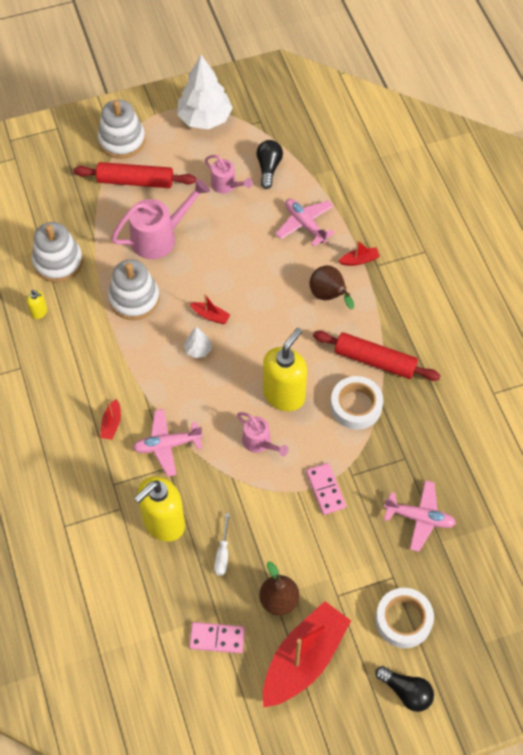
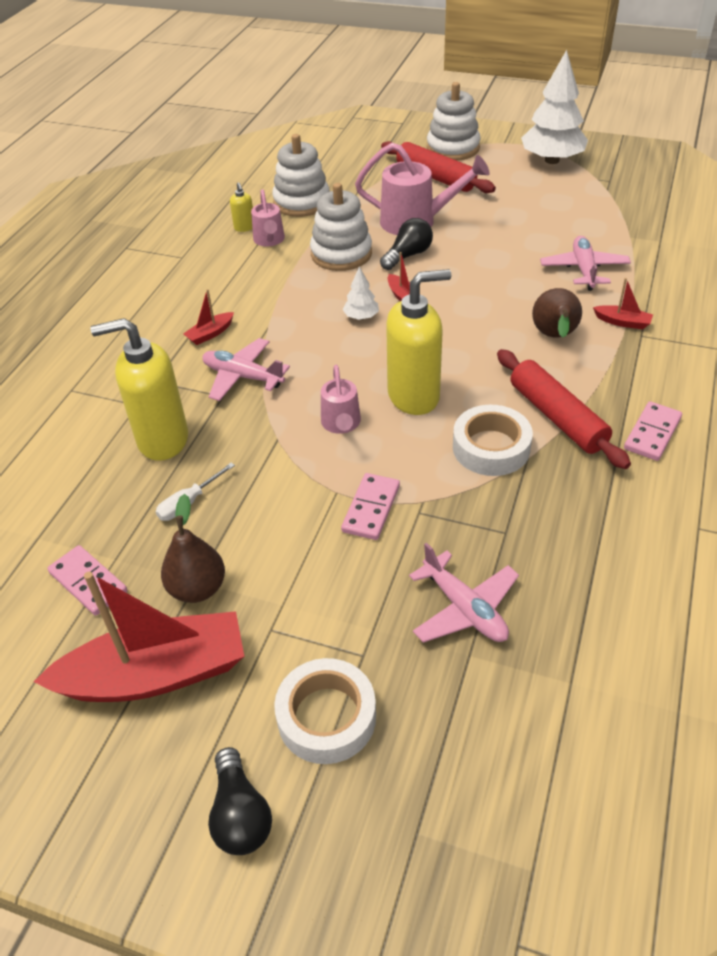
camera: 40 degrees right, 15 degrees down
pink watering can [205,155,253,193] -> pink watering can moved to [251,189,285,247]
black light bulb [256,140,283,189] -> black light bulb moved to [380,218,433,270]
none -> pink domino [624,401,682,461]

